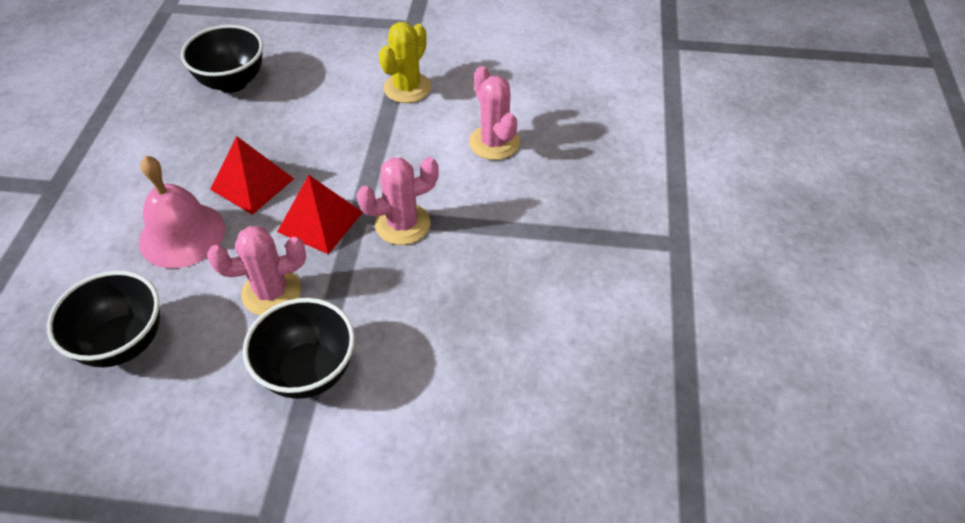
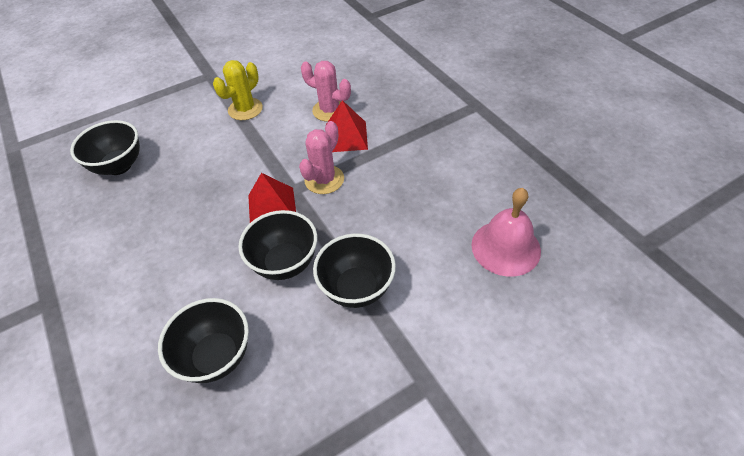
camera: 35 degrees left, 0 degrees up
pink bell [139,156,225,268] -> pink bell moved to [471,188,541,277]
pink cactus [207,226,306,315] -> black bowl [238,210,317,280]
red pyramid [210,136,294,215] -> red pyramid moved to [327,100,368,152]
yellow cactus [379,22,431,103] -> yellow cactus turned 45 degrees clockwise [213,60,263,120]

